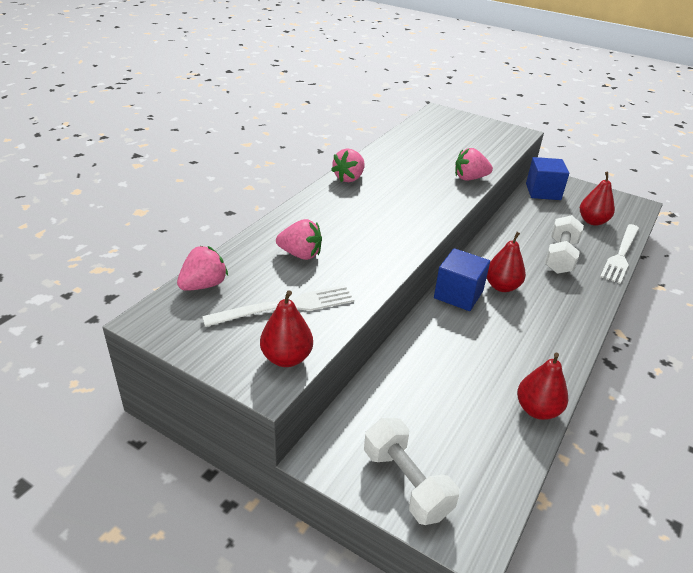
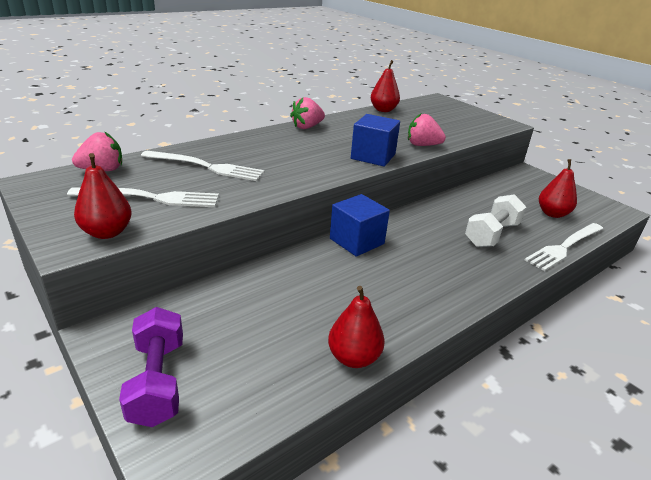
camera: 20 degrees right, 5 degrees down
pink strawberry [276,219,322,260] -> white fork [141,151,265,181]
white dumbbell [364,418,459,525] -> purple dumbbell [119,307,183,427]
red pear [487,232,526,292] -> red pear moved to [371,60,400,112]
blue cube [526,157,569,200] -> blue cube moved to [351,114,400,167]

